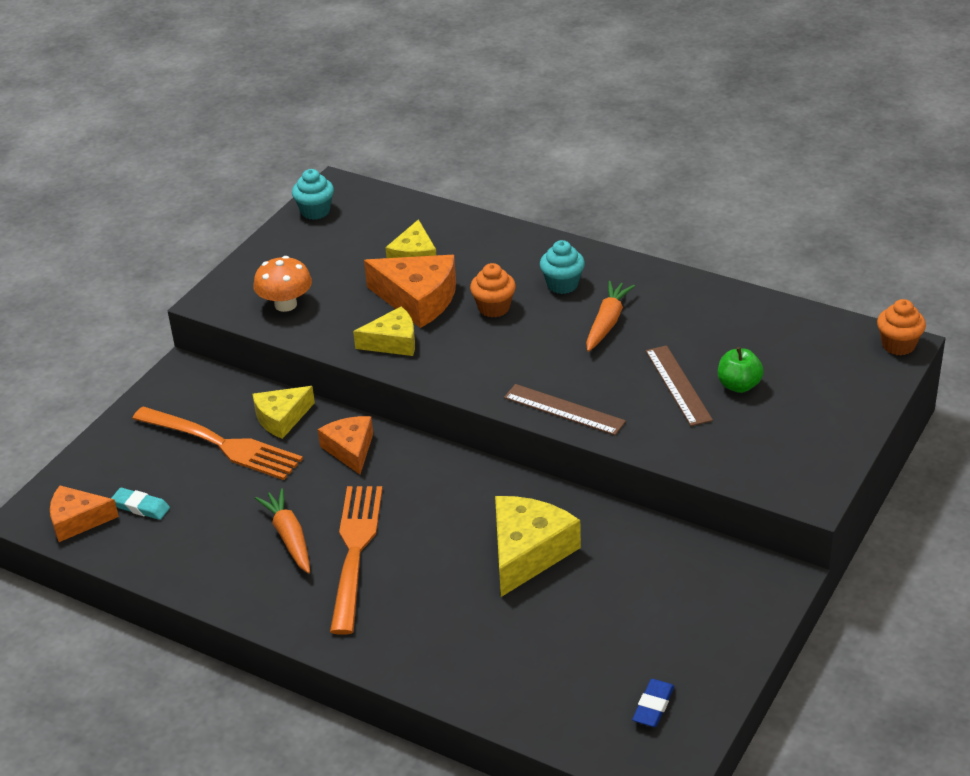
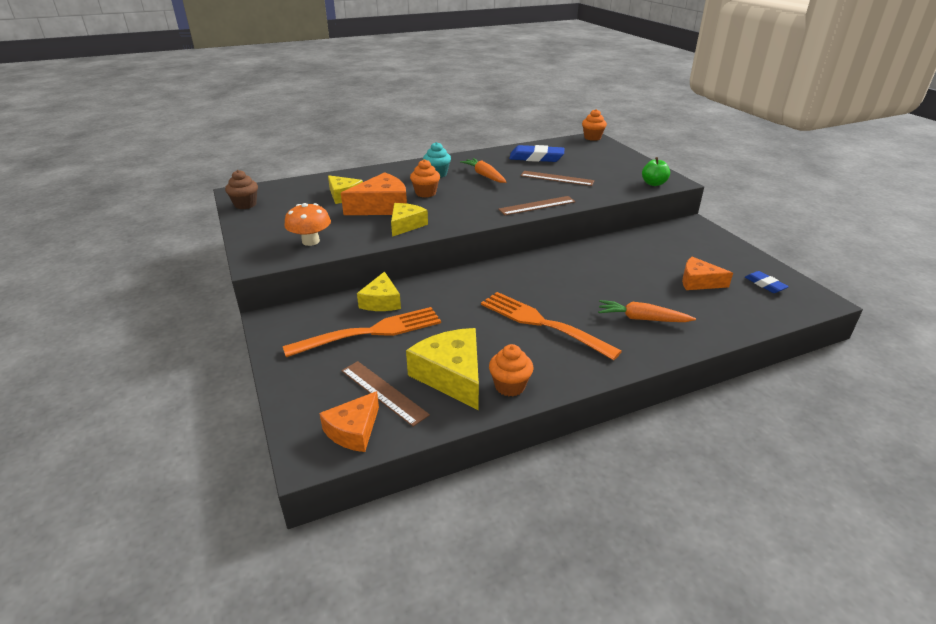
camera: 55 degrees left, 5 degrees down
turquoise eraser [111,488,170,520] -> brown ruler [341,361,430,427]
orange carrot [255,488,310,573] -> orange carrot moved to [598,300,696,322]
turquoise cupcake [292,169,334,220] -> brown cupcake [225,170,258,209]
orange cheese [318,416,373,474] -> orange cheese moved to [682,257,733,290]
yellow cheese [495,496,581,597] -> yellow cheese moved to [406,328,479,410]
green apple [718,347,764,393] -> green apple moved to [642,157,670,186]
none -> orange cupcake [489,344,533,397]
none -> blue eraser [509,145,565,162]

